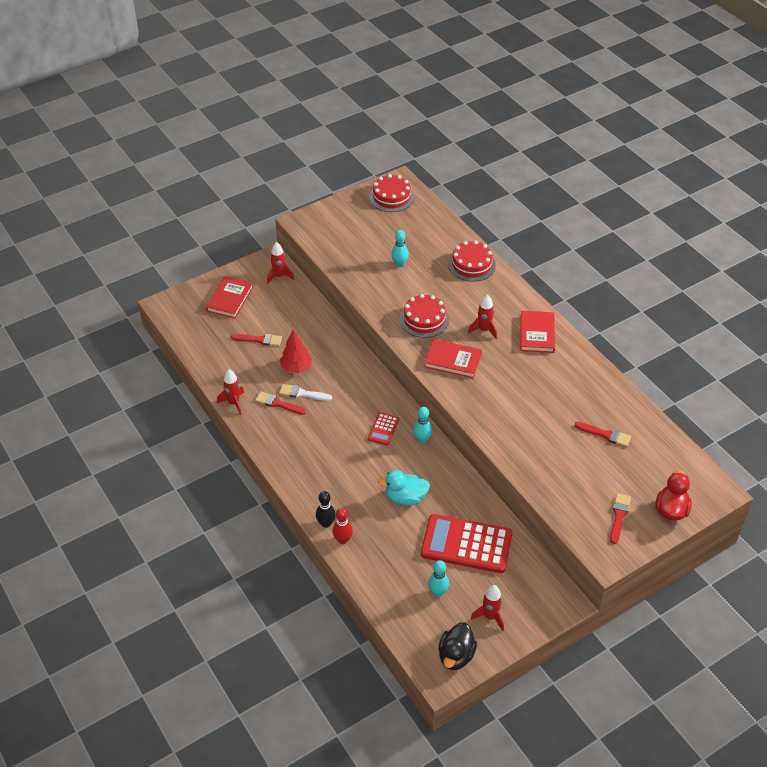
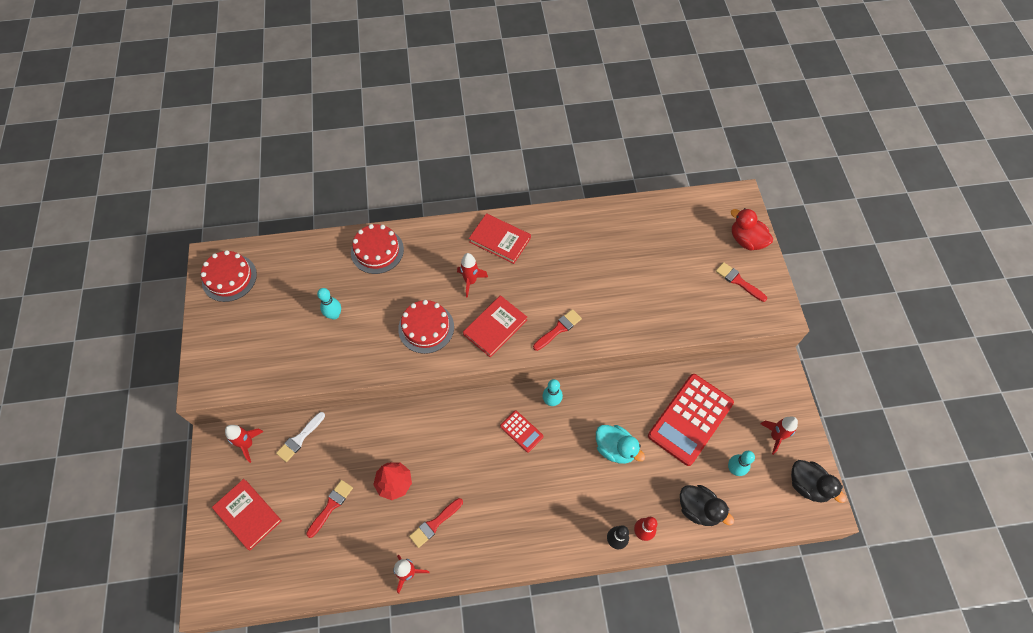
camera: 65 degrees left, 15 degrees up
white brush [279,384,332,401] -> white brush moved to [276,412,325,462]
turquoise duck [378,470,430,505] -> turquoise duck turned 75 degrees counterclockwise [596,425,645,464]
red brush [574,422,631,447] -> red brush moved to [533,309,582,351]
none -> black duck [680,485,734,526]

